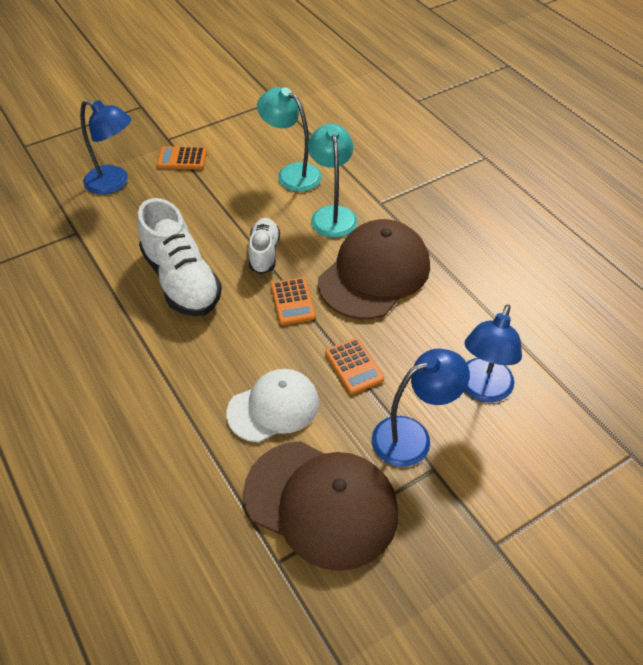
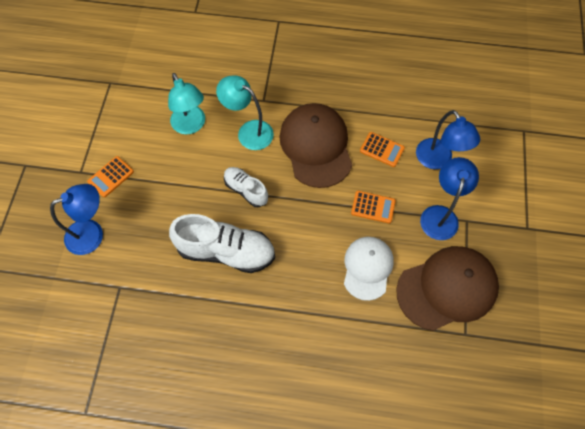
camera: 50 degrees left, 15 degrees up
turquoise lamp [257,87,322,192] -> turquoise lamp turned 105 degrees counterclockwise [168,73,205,134]
orange calculator [271,277,316,325] -> orange calculator moved to [360,132,405,167]

